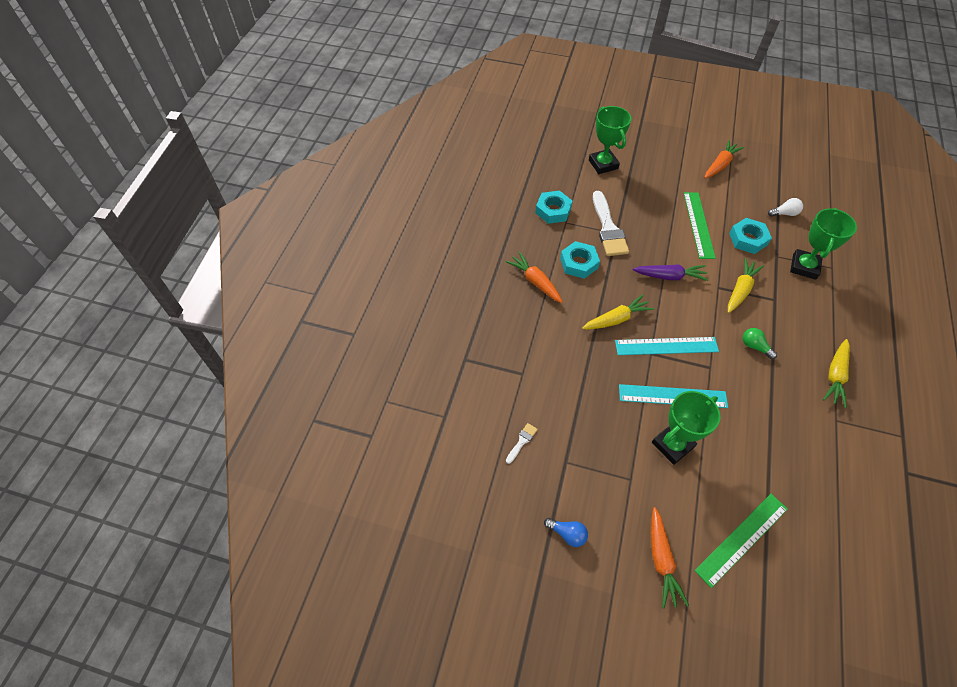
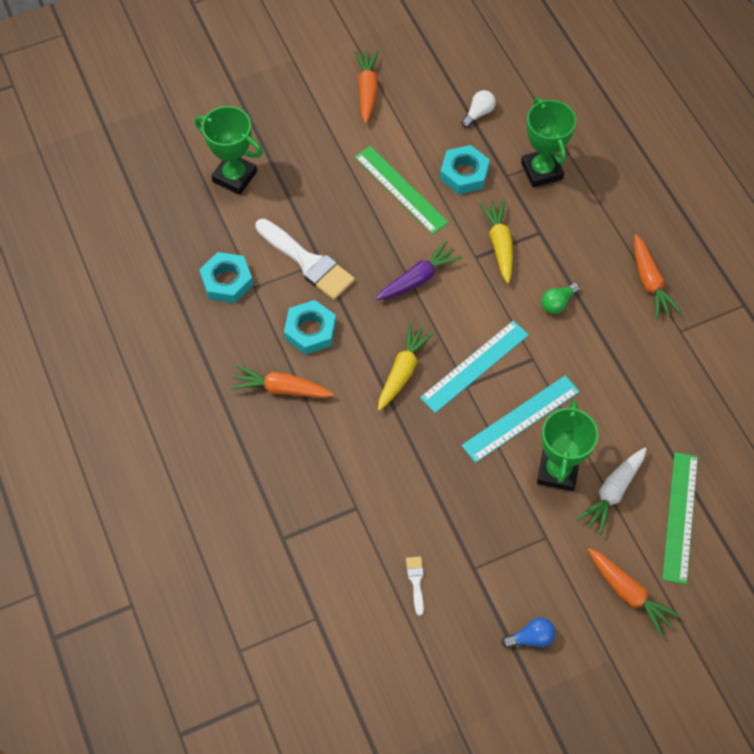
camera: 40 degrees left, 5 degrees up
green light bulb [742,328,777,359] -> green light bulb turned 45 degrees counterclockwise [541,283,580,314]
yellow carrot [823,339,850,408] -> orange carrot [634,234,682,319]
none -> white carrot [577,447,647,535]

